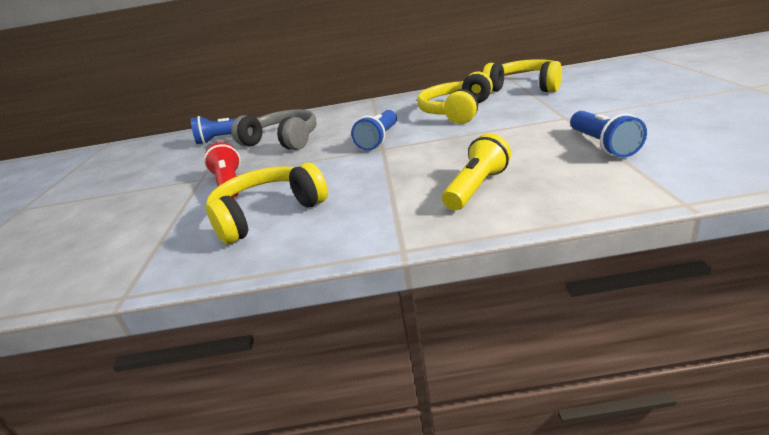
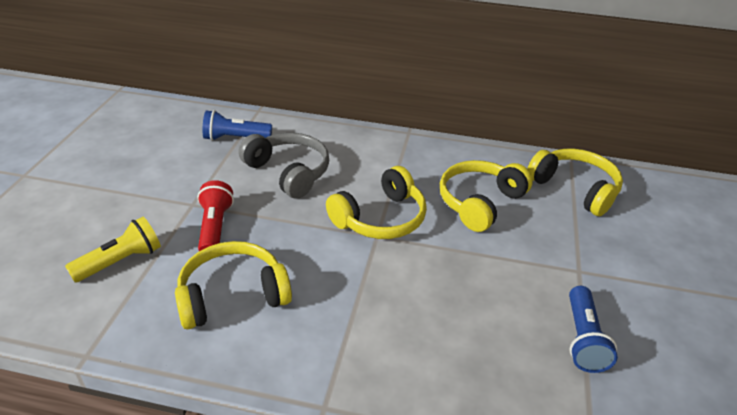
camera: 10 degrees right, 10 degrees up
blue flashlight [351,110,397,151] -> yellow headphones [326,166,427,239]
yellow flashlight [442,133,511,210] -> yellow flashlight moved to [65,217,161,283]

